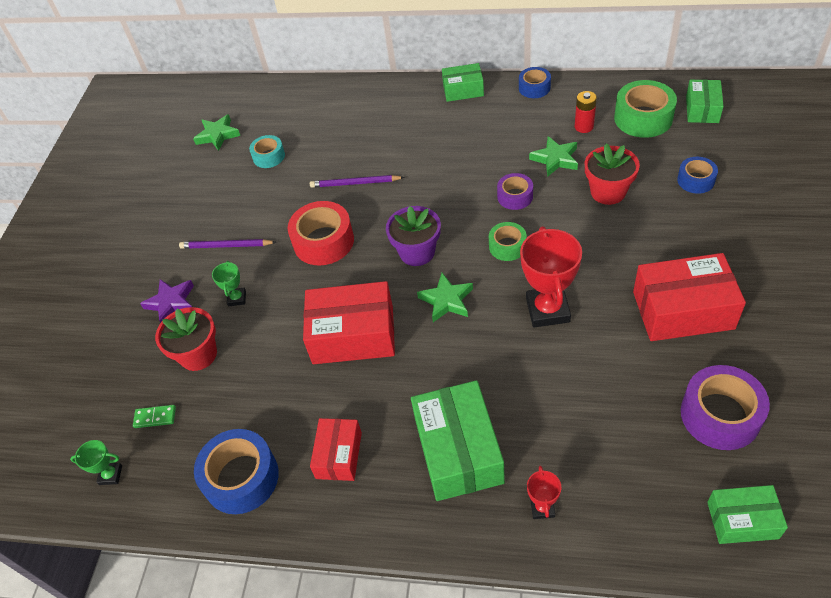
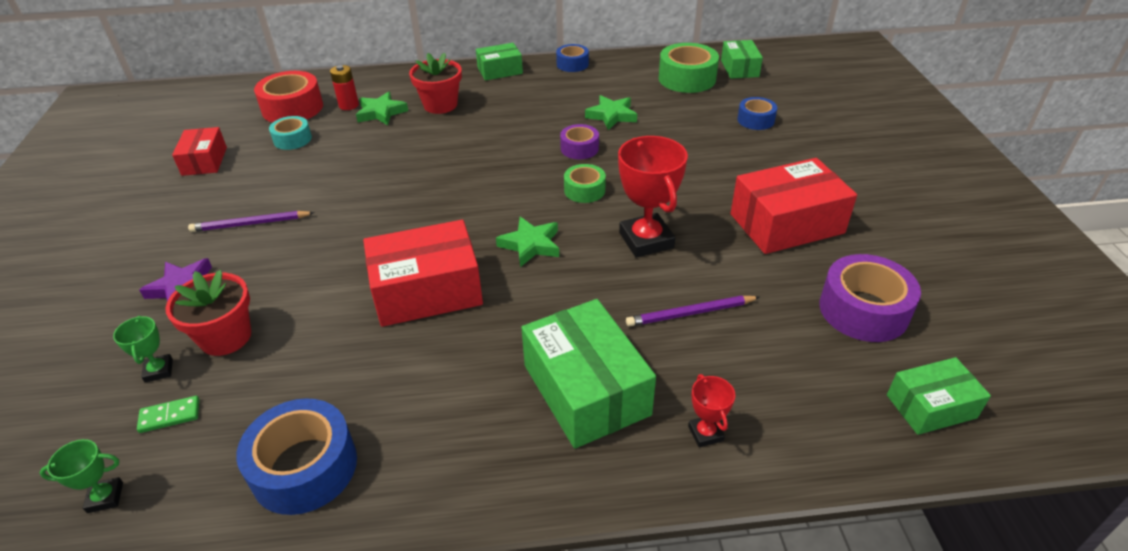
camera: 20 degrees left, 10 degrees down
green star [193,114,241,151] -> green star moved to [356,92,408,125]
green trophy [212,261,246,306] -> green trophy moved to [113,316,173,383]
red tape [288,201,354,265] -> red tape moved to [254,71,323,123]
purple pencil [310,175,405,188] -> purple pencil moved to [626,296,760,327]
red box [310,418,362,481] -> red box moved to [172,127,227,176]
purple flower pot [386,206,441,266] -> none
red battery [575,91,597,133] -> red battery moved to [330,65,359,110]
red flower pot [585,143,640,205] -> red flower pot moved to [409,53,462,114]

